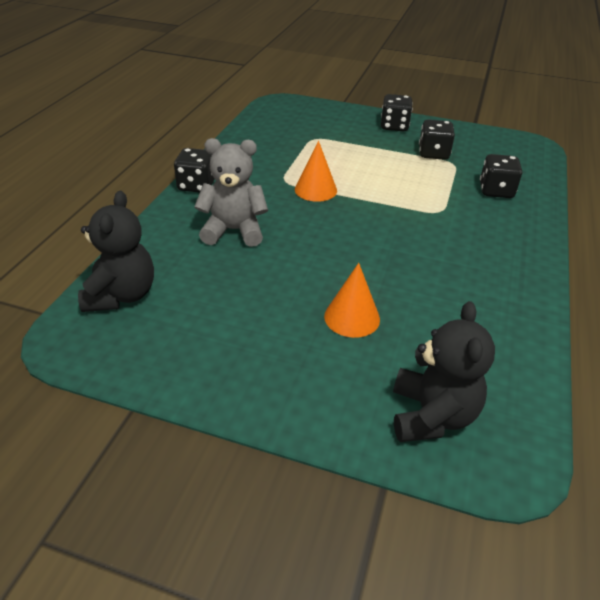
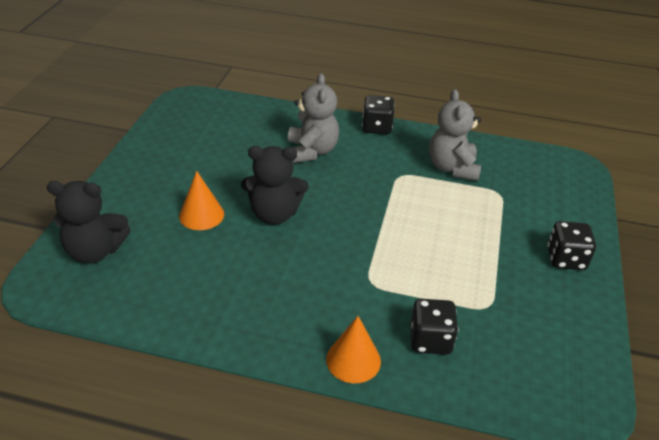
camera: 85 degrees right, 0 degrees up
black teddy bear [78,191,154,312] -> black teddy bear moved to [241,146,309,225]
orange cone [295,141,337,202] -> orange cone moved to [326,316,381,383]
black dice [419,120,455,160] -> none
none -> grey teddy bear [429,89,481,181]

